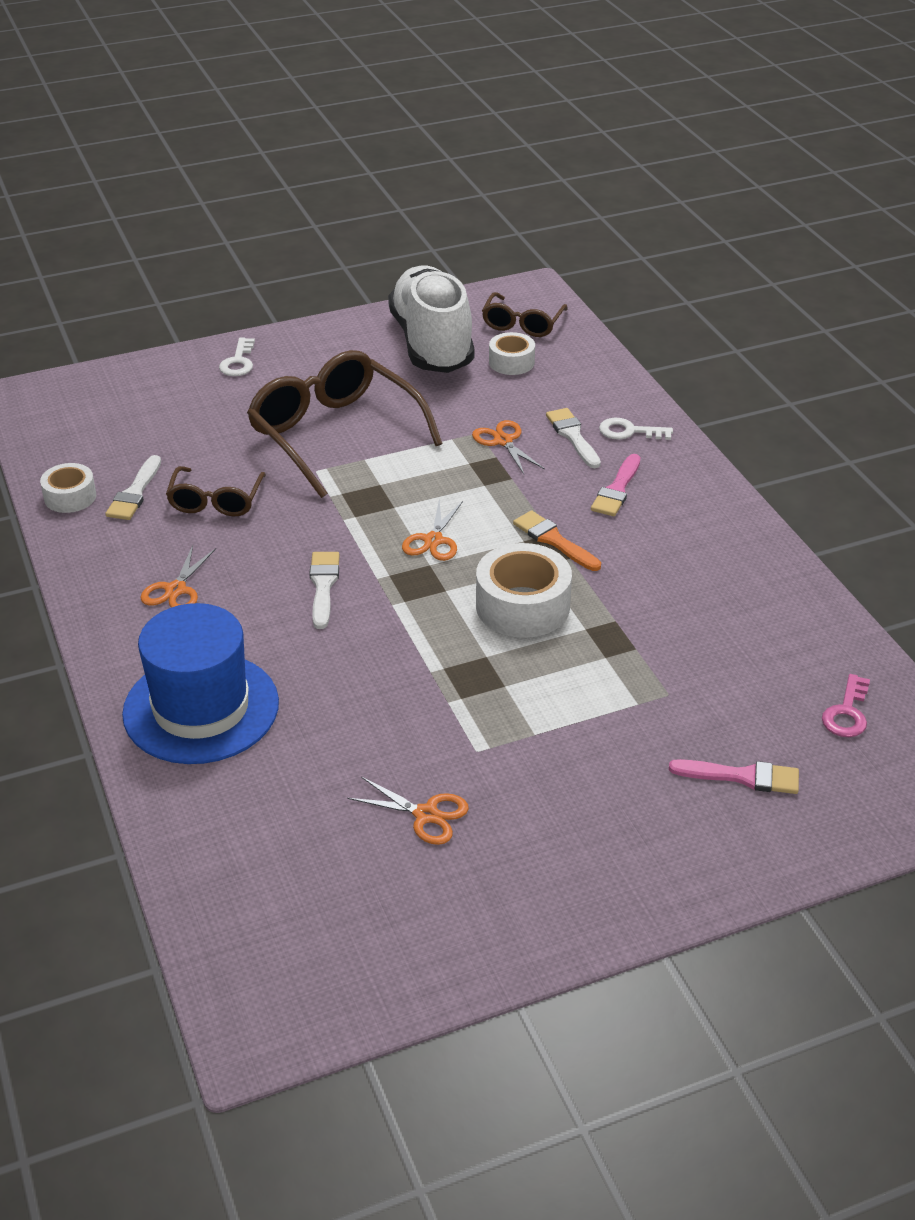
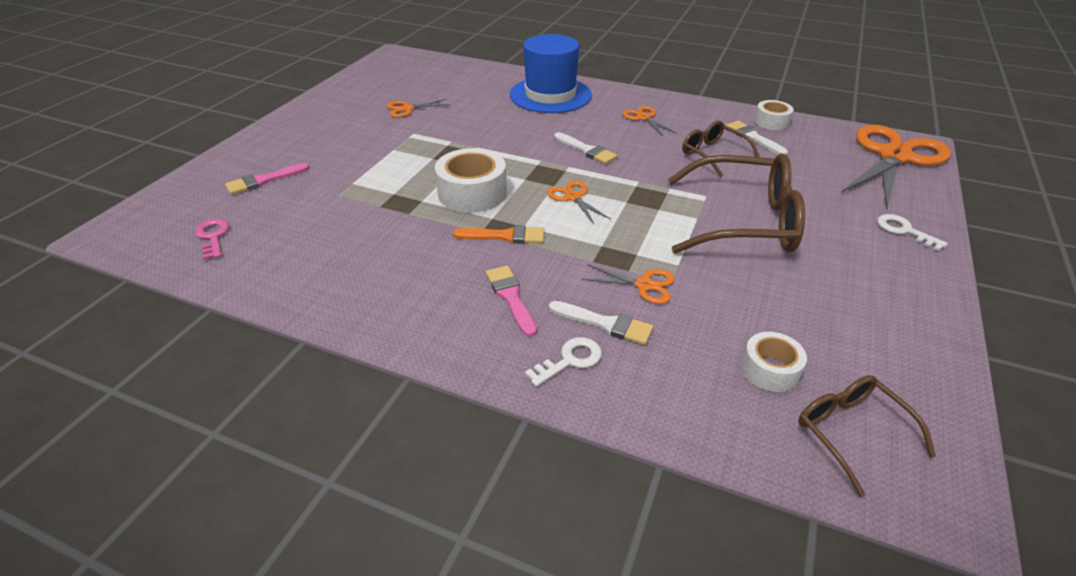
camera: 135 degrees right, 0 degrees up
white shoe [388,265,475,373] -> none
none -> orange scissors [841,125,951,210]

